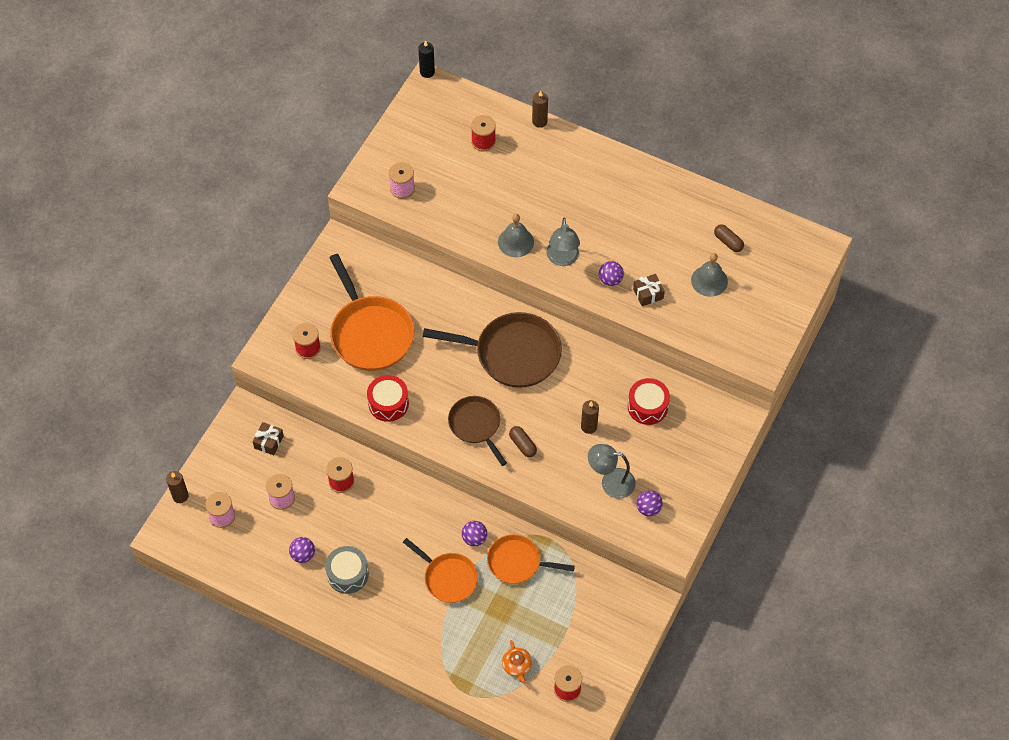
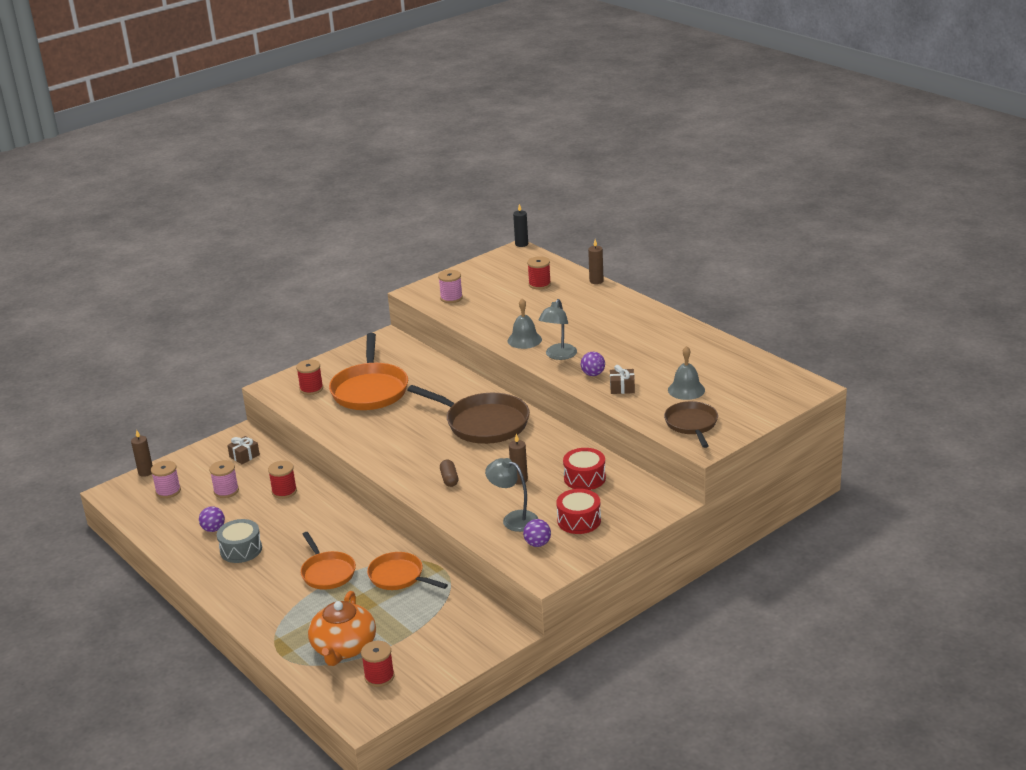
camera: 25 degrees right, 30 degrees down
red drum [367,375,409,422] -> red drum moved to [556,489,601,534]
brown pan [448,396,507,466] -> brown pan moved to [664,401,718,448]
purple ball [462,521,487,546] -> none
orange teapot [502,640,532,683] -> orange teapot [308,591,376,666], size x2.08
brown capsule [714,224,744,252] -> none

